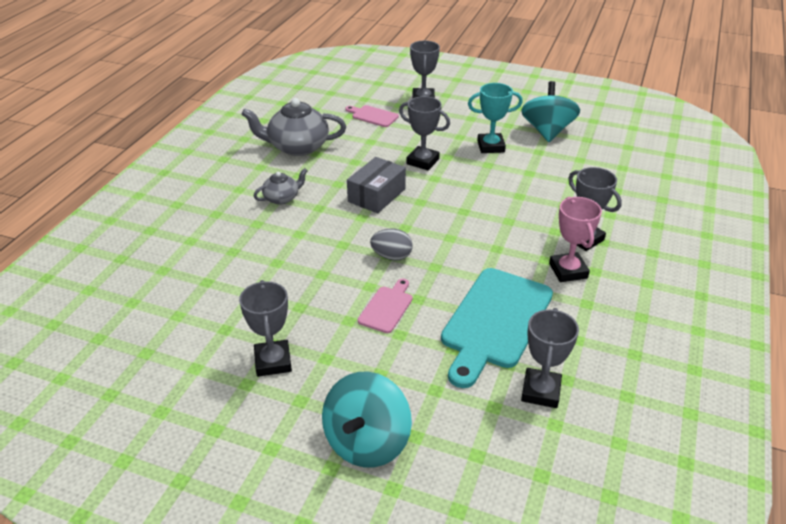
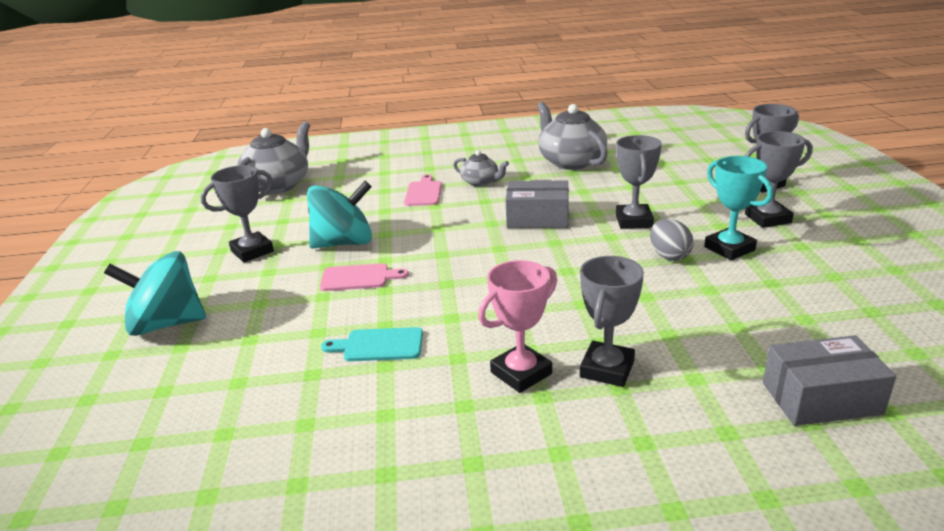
camera: 65 degrees right, 10 degrees down
pink cutting board [345,105,399,127] -> pink cutting board moved to [404,174,442,206]
grey egg [370,229,413,261] -> grey egg moved to [650,219,694,261]
turquoise cutting board [441,268,553,388] -> turquoise cutting board [321,327,423,361], size x0.48
turquoise spinning top [521,81,580,142] -> turquoise spinning top moved to [307,181,372,248]
grey trophy [521,308,579,408] -> grey trophy moved to [745,131,813,228]
none -> grey teapot [237,122,310,194]
none -> grey box [763,335,896,426]

